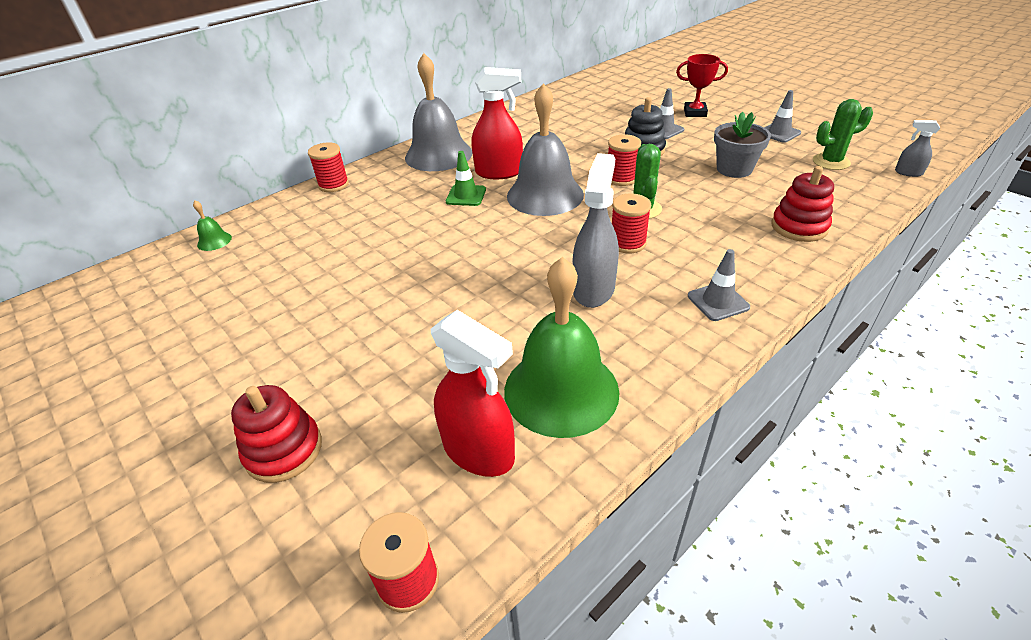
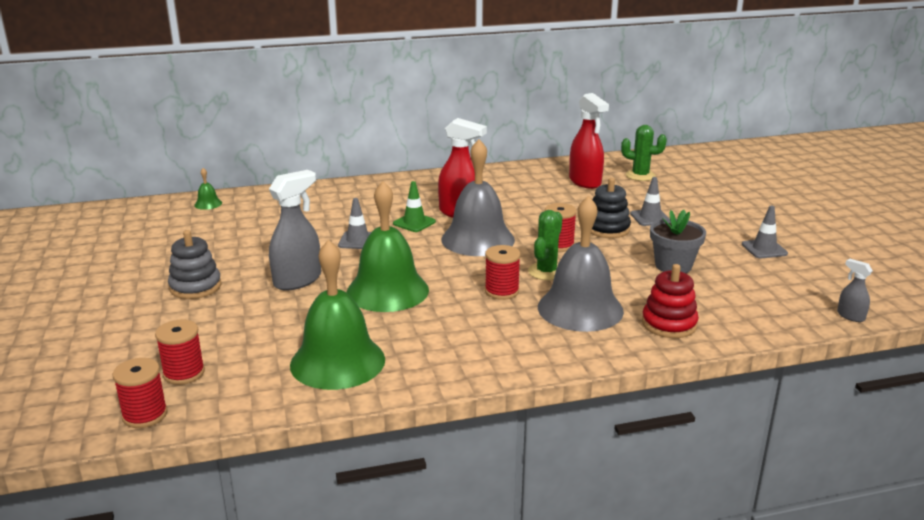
camera: 25 degrees right, 15 degrees down
red stacking toy [231,385,322,483] -> none
red spool [308,142,349,192] -> red spool moved to [155,320,205,385]
grey bell [405,53,472,171] -> grey bell moved to [538,196,624,332]
red spray bottle [430,310,515,477] -> red spray bottle moved to [569,93,609,189]
grey spray bottle [572,153,619,308] -> grey spray bottle moved to [269,170,321,291]
red trophy [676,54,728,117] -> none
grey traffic cone [688,249,750,321] -> grey traffic cone moved to [338,198,371,249]
green cactus [813,99,873,170] -> green cactus moved to [621,125,667,181]
none -> grey stacking toy [168,230,222,299]
none -> green bell [347,181,429,312]

